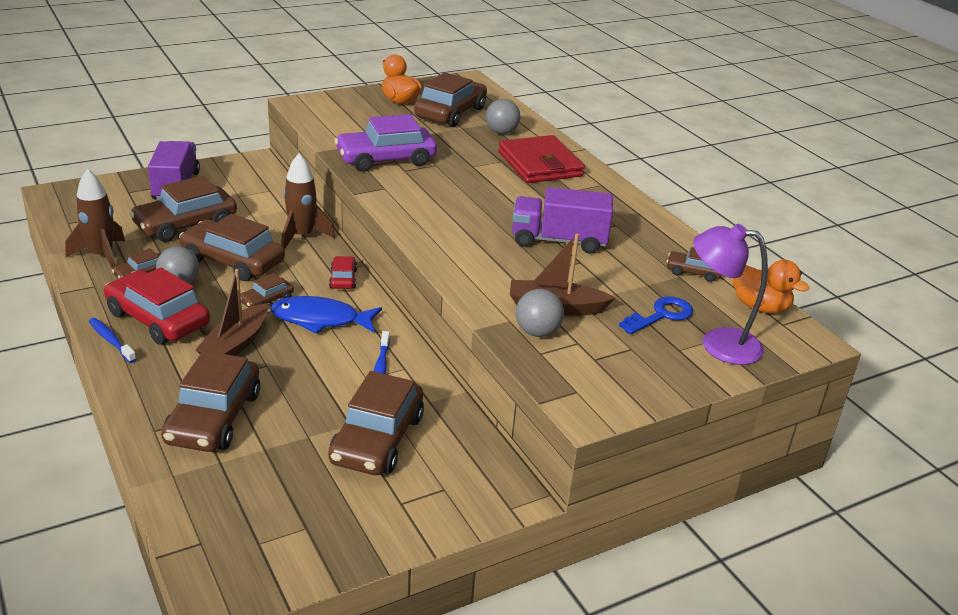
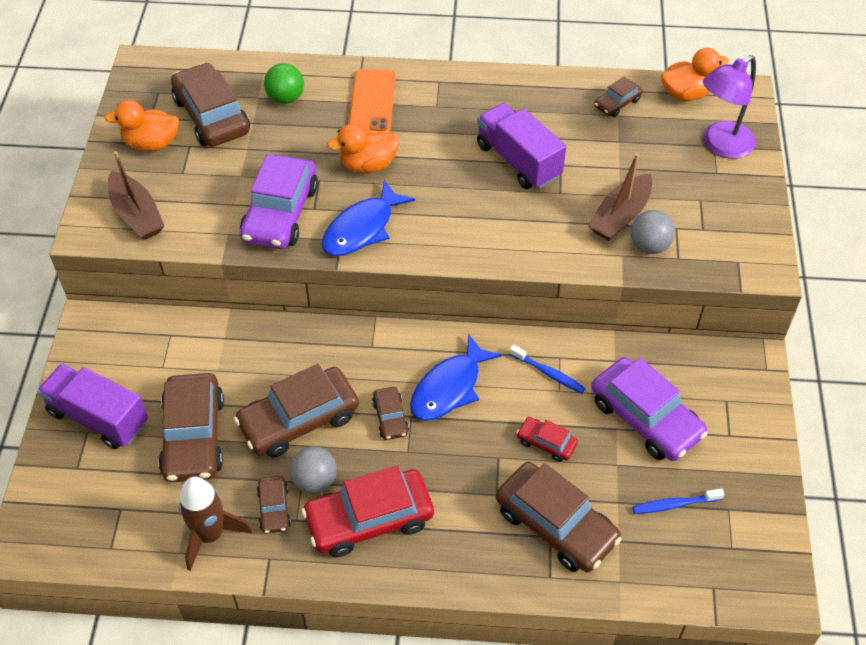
camera: 55 degrees left, 20 degrees up
blue toothbrush [89,318,136,363] -> blue toothbrush moved to [633,488,725,514]
brown boat [195,269,268,356] -> brown boat moved to [108,151,164,240]
brown rocket [281,153,335,250] -> none
brown car [328,371,424,475] -> purple car [591,357,708,461]
red car [329,256,357,289] -> red car moved to [517,417,578,462]
grey ball [486,99,520,134] -> green ball [264,63,304,104]
red wallet [498,135,585,183] -> orange phone [349,69,395,133]
purple truck [512,187,613,254] -> purple truck turned 105 degrees clockwise [477,103,566,189]
blue key [619,296,693,335] -> none
none -> blue fish [322,180,415,256]
none -> orange duck [327,124,399,173]

